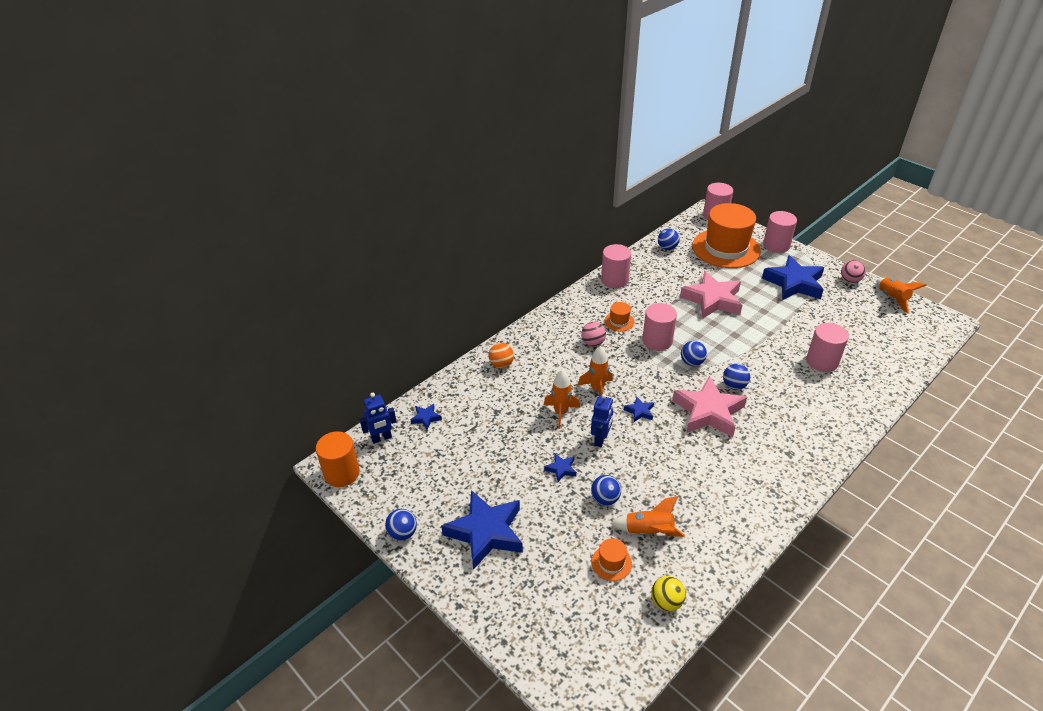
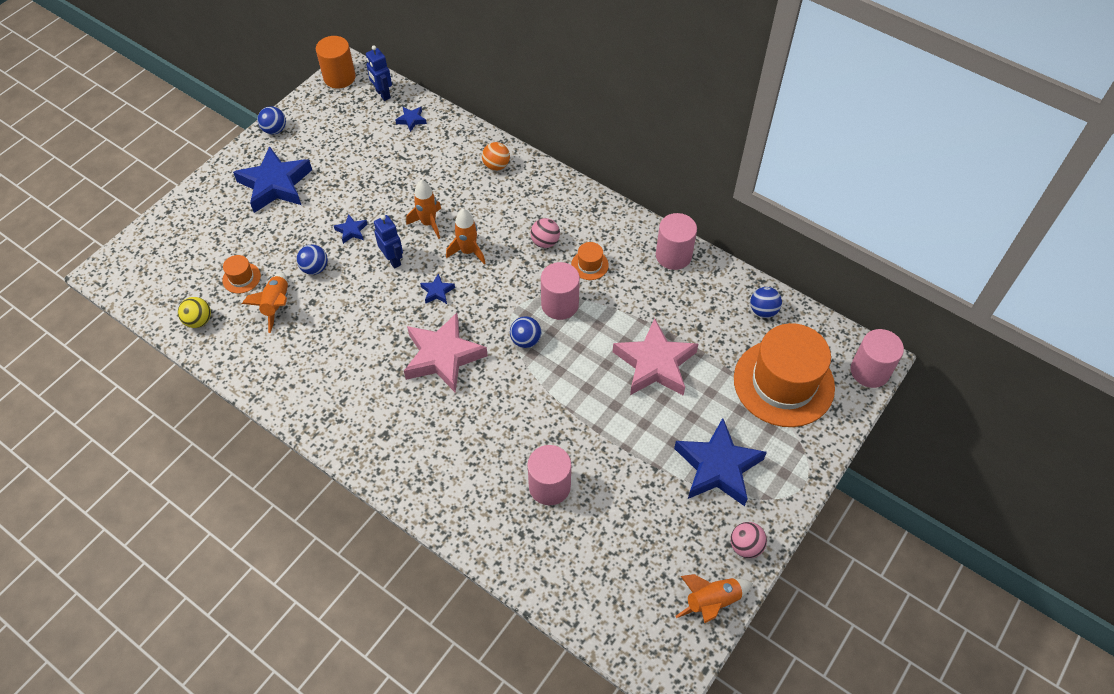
camera: 80 degrees right, 15 degrees up
blue robot [591,394,613,447] -> blue robot turned 135 degrees counterclockwise [374,215,403,268]
blue ball [723,364,750,390] -> none
pink cylinder [763,211,797,253] -> none

